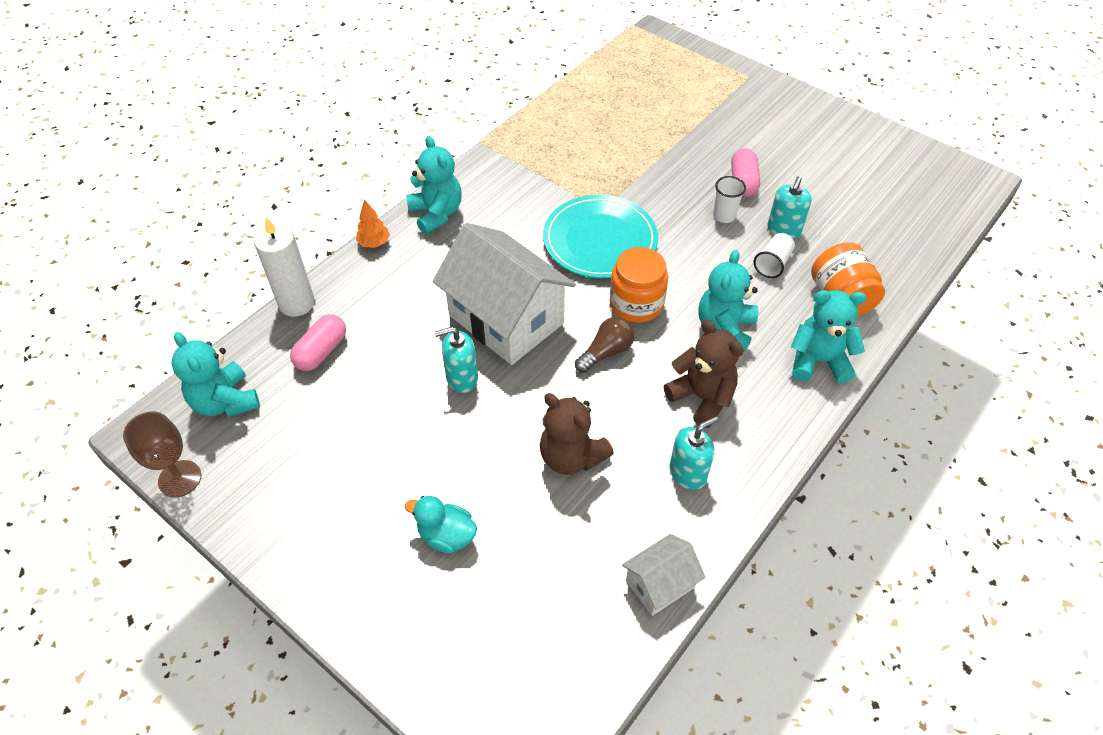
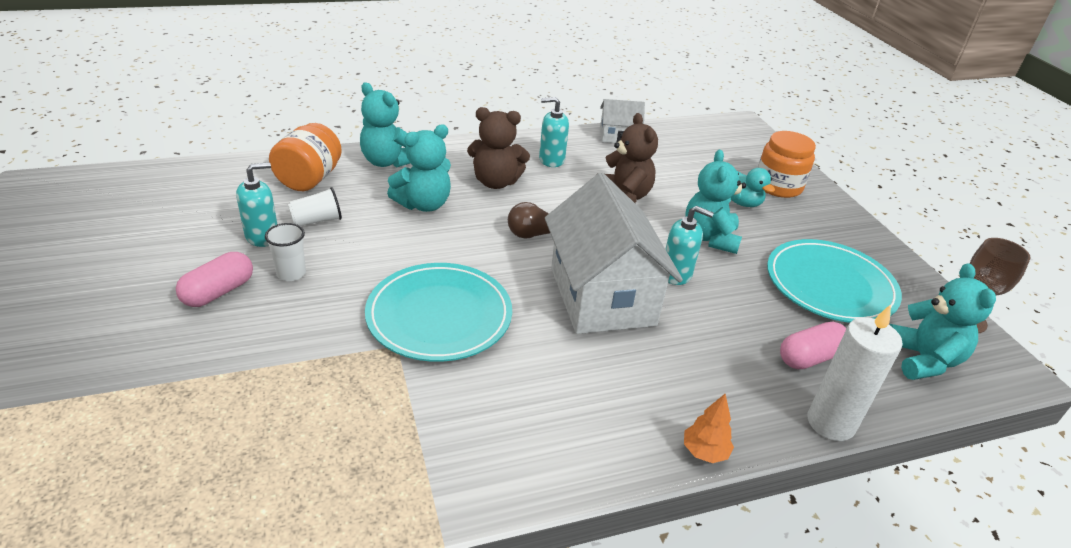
camera: 150 degrees left, 15 degrees down
turquoise teddy bear [406,136,462,234] -> turquoise teddy bear moved to [685,150,746,254]
orange jar [610,247,668,323] -> orange jar moved to [758,131,816,198]
brown teddy bear [664,320,744,428] -> brown teddy bear turned 75 degrees counterclockwise [467,107,530,189]
none -> turquoise plate [767,239,902,323]

